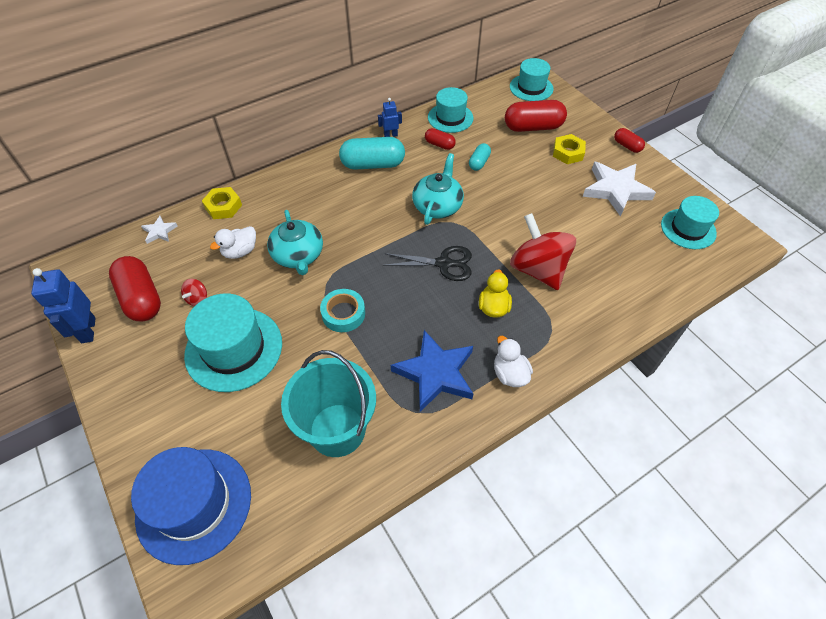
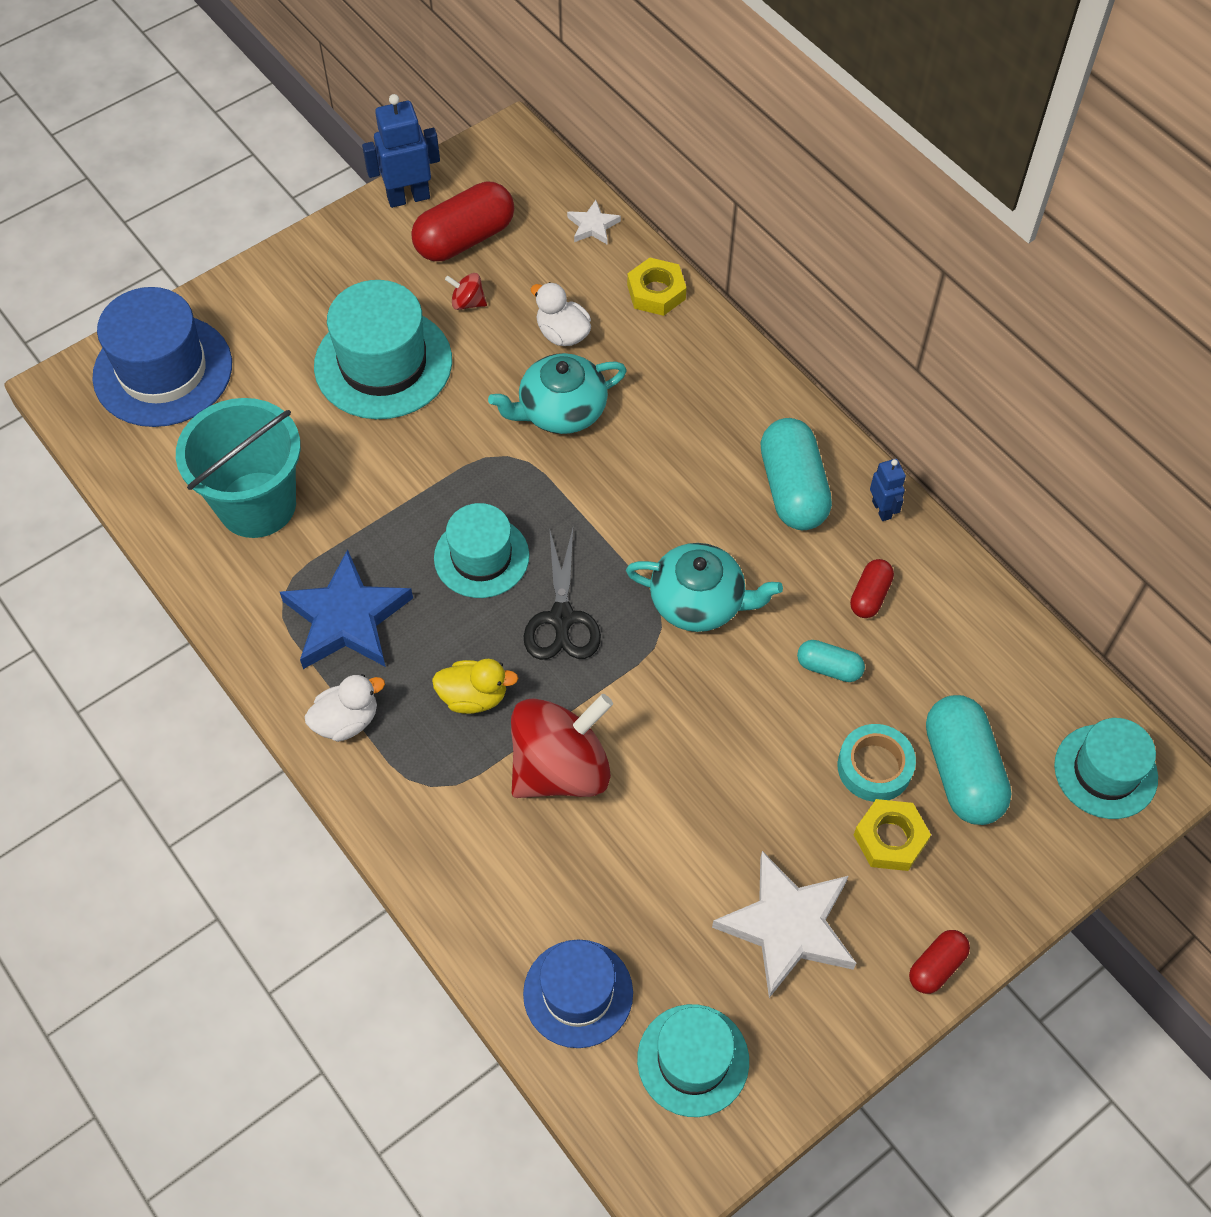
camera: 85 degrees right, 5 degrees up
turquoise tape [320,289,365,332] -> turquoise tape moved to [837,724,916,802]
turquoise hat [428,87,473,133] -> turquoise hat moved to [434,503,529,598]
red capsule [505,100,567,132] -> turquoise capsule [926,695,1012,825]
none -> blue hat [523,940,633,1048]

